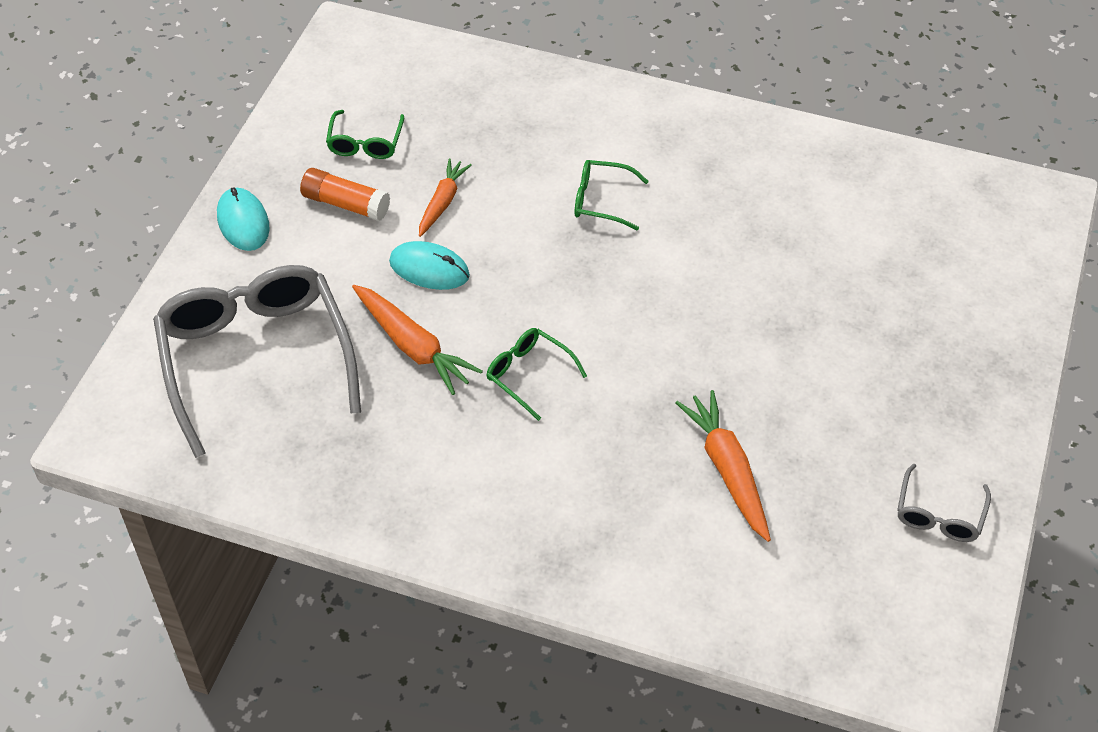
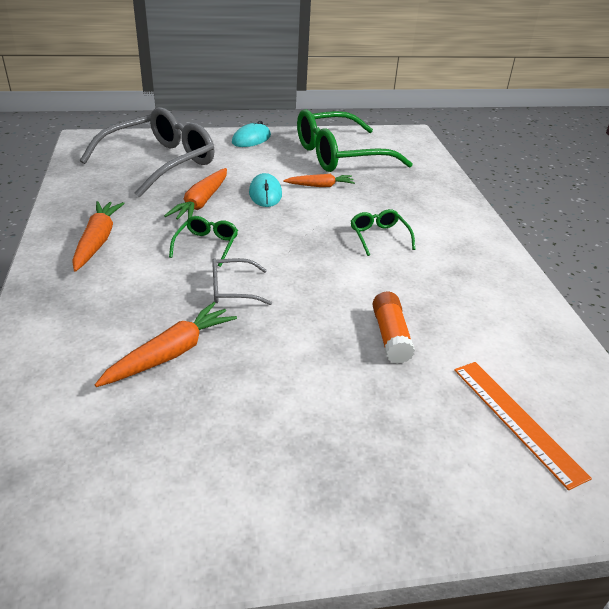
camera: 60 degrees right, 15 degrees down
orange glue stick [300,168,390,221] -> orange glue stick moved to [372,292,415,364]
green glasses [326,110,404,159] -> green glasses [297,109,413,172], size x2.24
grey glasses [897,463,991,542] -> grey glasses moved to [212,258,272,305]
none -> orange carrot [72,201,125,271]
none -> orange ruler [454,362,592,490]

